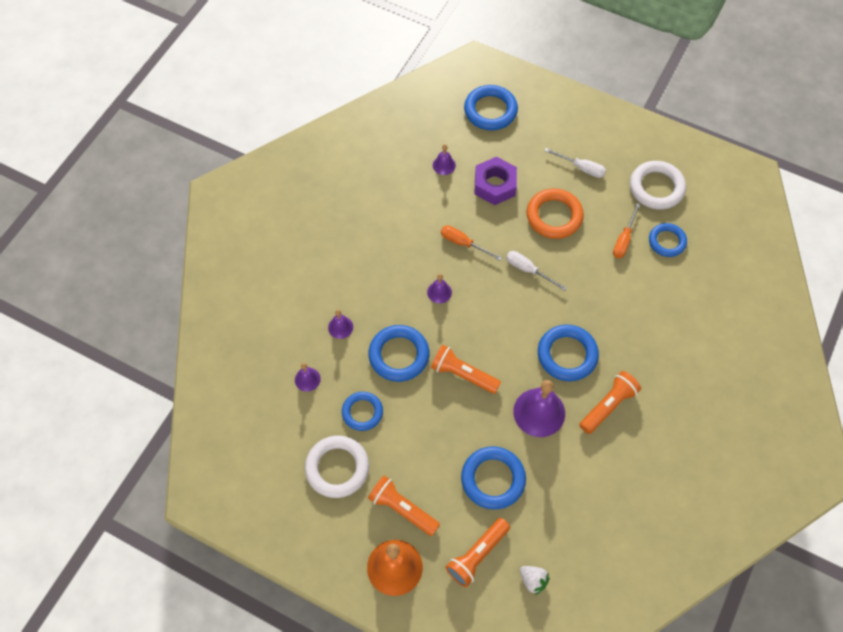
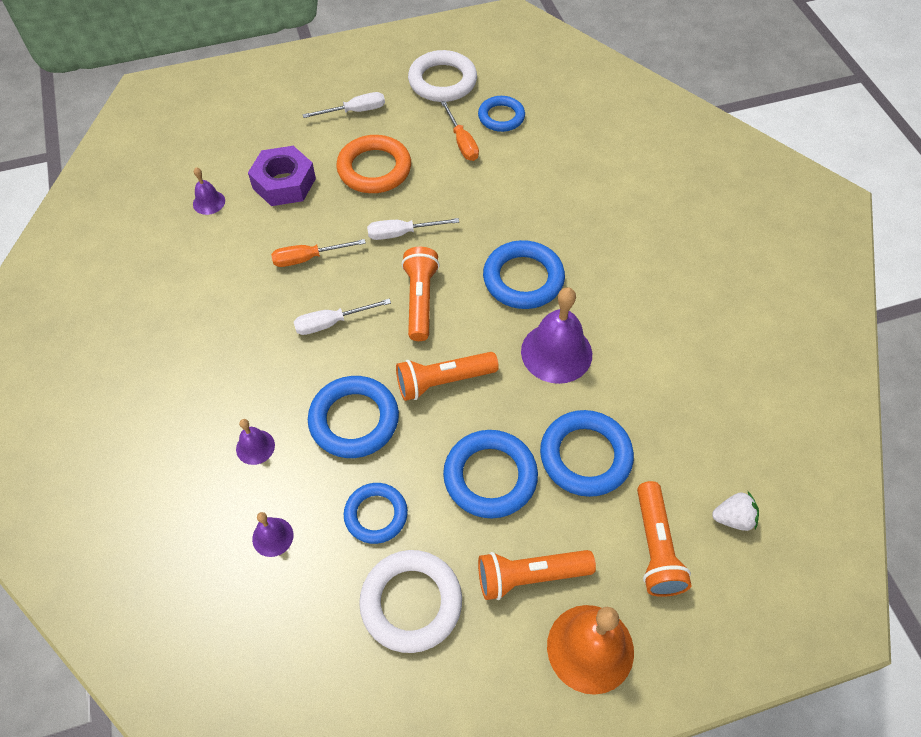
camera: 45 degrees left, 5 degrees down
purple bell [427,274,452,303] -> white screwdriver [294,299,391,335]
blue ring [464,85,518,130] -> blue ring moved to [443,430,538,518]
orange flashlight [579,371,641,434] -> orange flashlight moved to [401,247,440,341]

